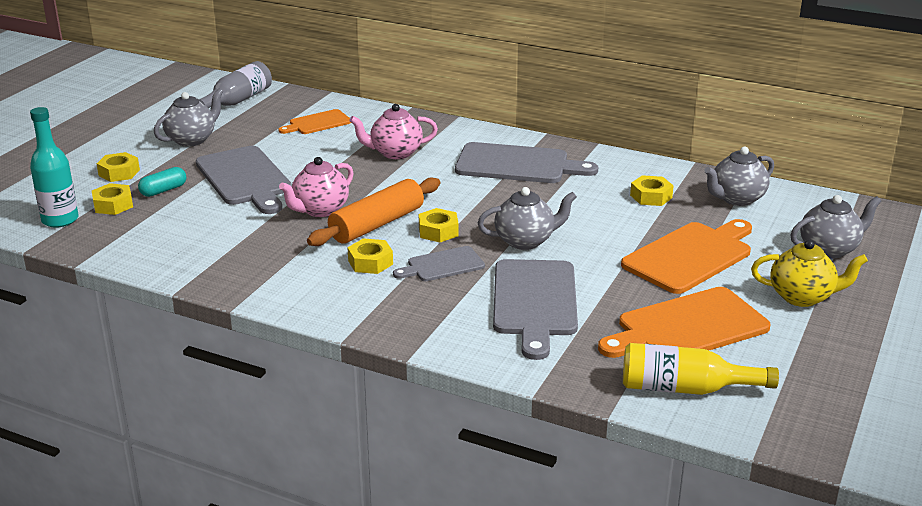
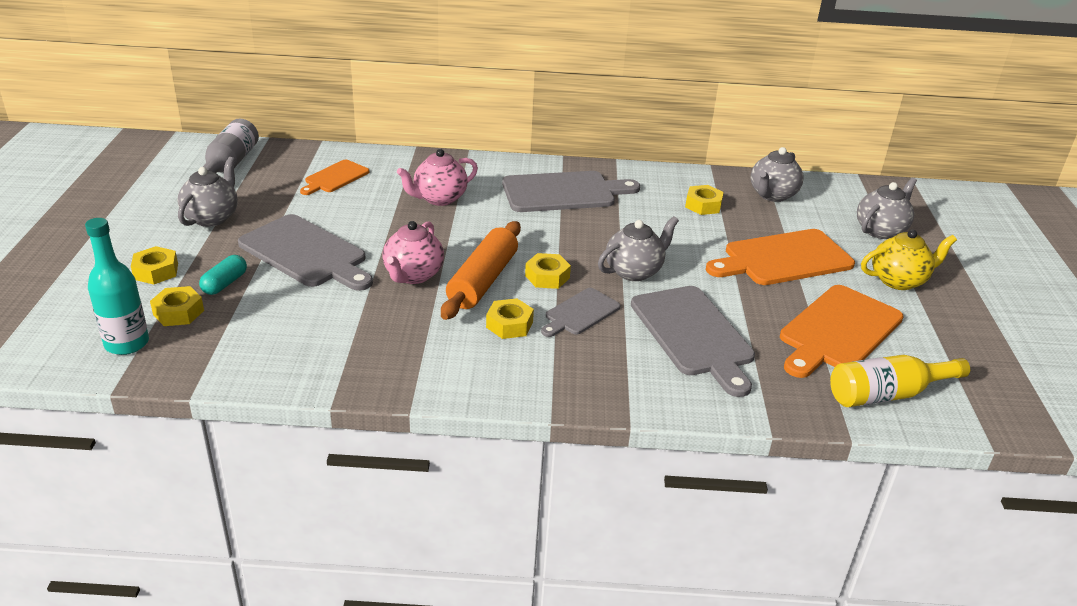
camera: 25 degrees left, 5 degrees up
orange cutting board [621,219,752,294] -> orange cutting board turned 135 degrees counterclockwise [706,229,855,285]

